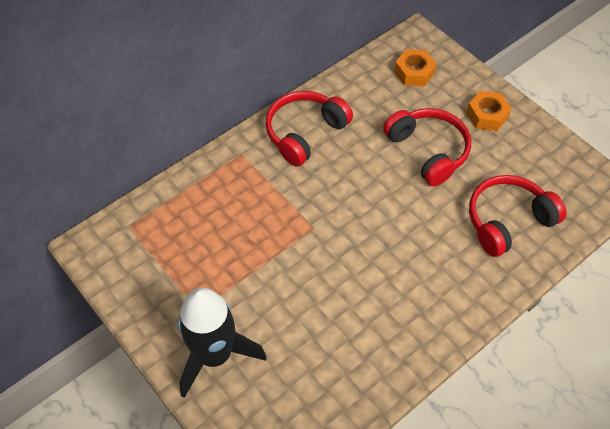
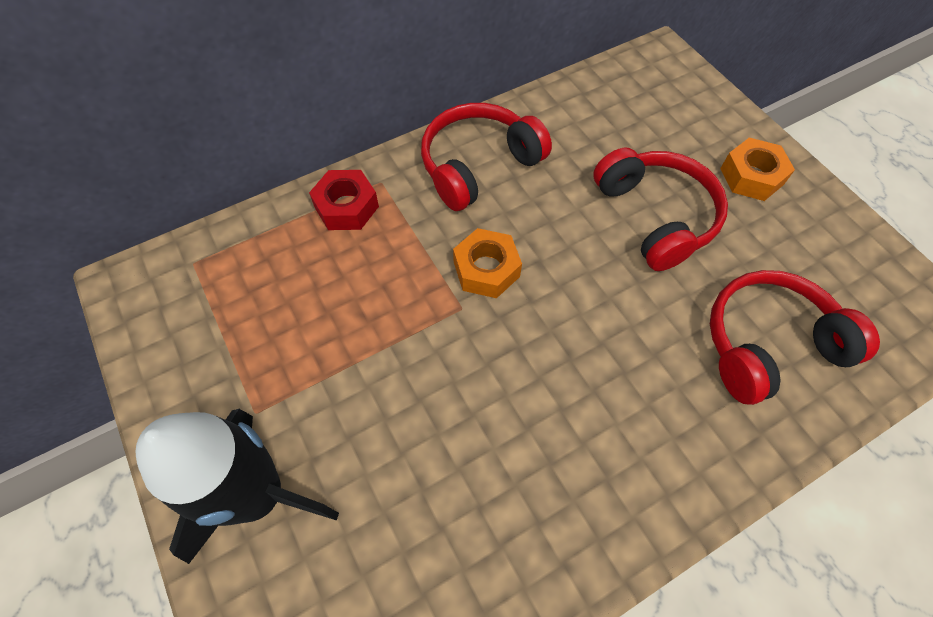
camera: 10 degrees right, 5 degrees up
orange nut [394,49,436,86] -> orange nut moved to [453,228,522,298]
none -> red nut [309,170,379,230]

